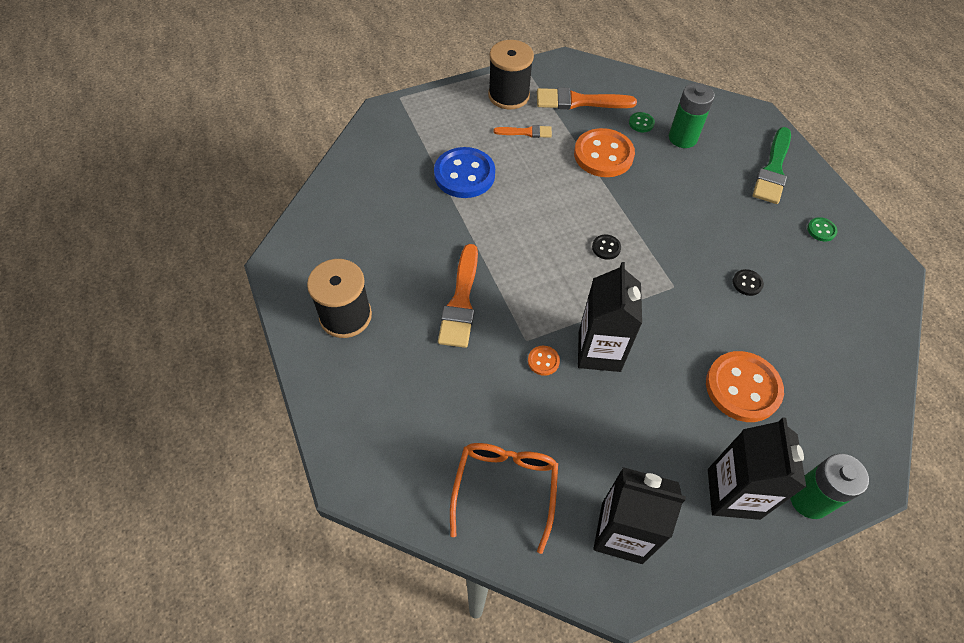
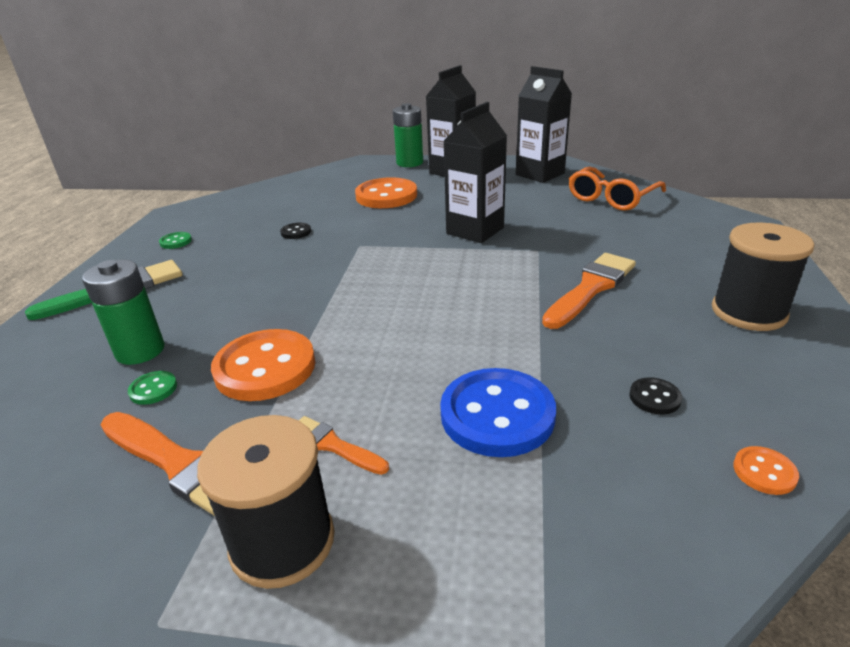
camera: 145 degrees left, 25 degrees down
orange button [528,346,560,376] -> orange button moved to [733,446,799,495]
black button [592,235,621,260] -> black button moved to [629,377,682,415]

